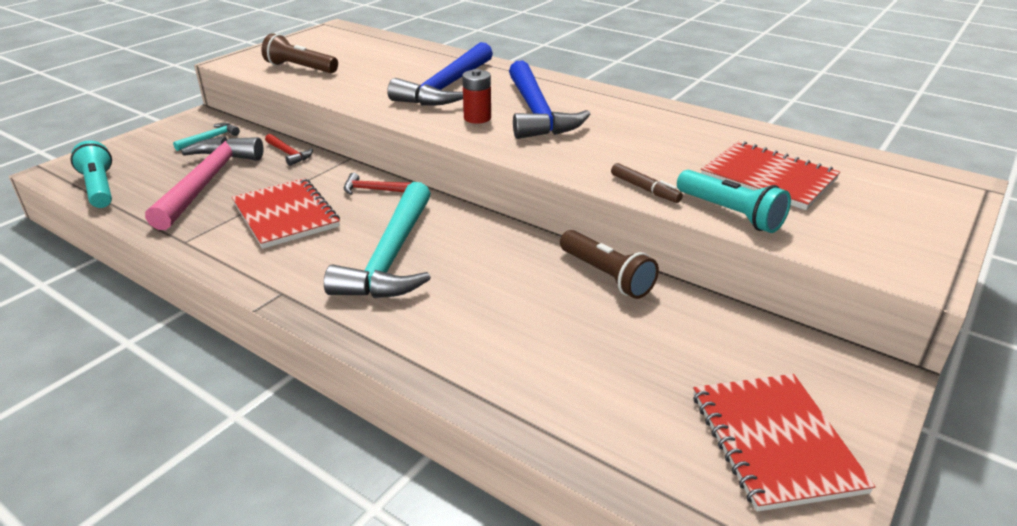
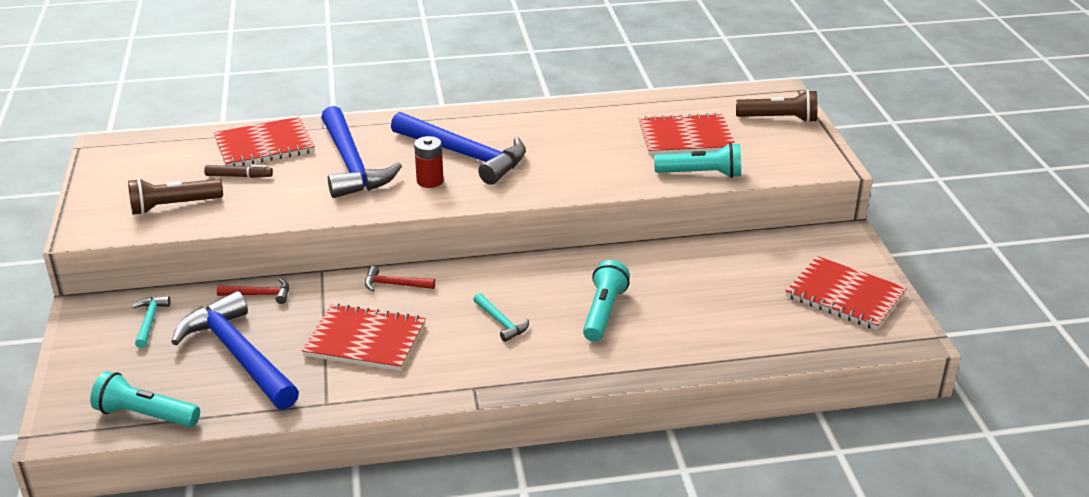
camera: 45 degrees left, 0 degrees up
pink hammer [145,136,263,230] -> blue hammer [171,291,299,409]
turquoise hammer [324,182,431,298] -> turquoise hammer [473,293,529,342], size x0.43
red hammer [344,173,411,195] -> red hammer turned 45 degrees clockwise [365,266,435,292]
brown flashlight [560,230,659,299] -> brown flashlight moved to [736,90,817,123]
brown marker [611,163,683,203] -> brown marker moved to [204,165,273,178]
none -> red notebook [214,117,315,166]
none -> turquoise flashlight [583,260,630,342]

